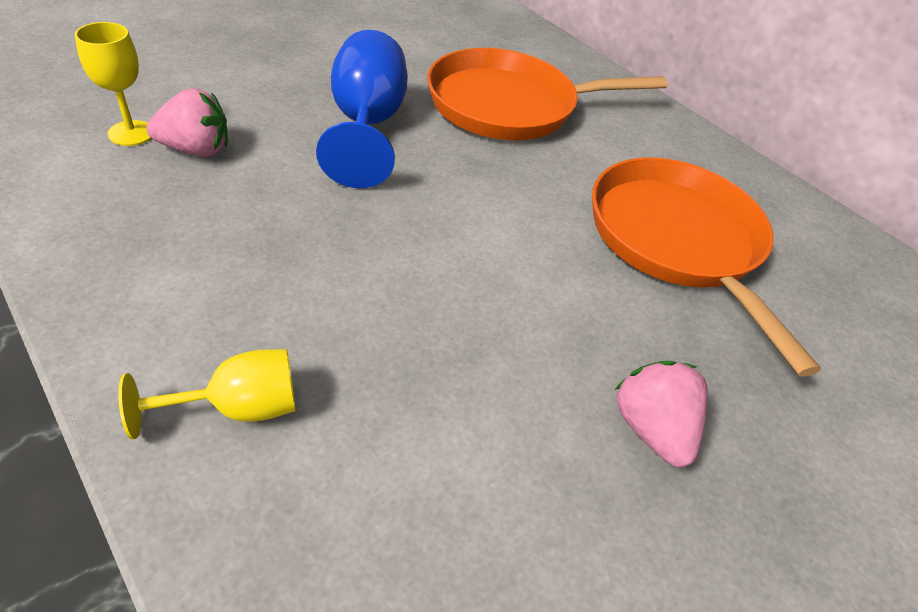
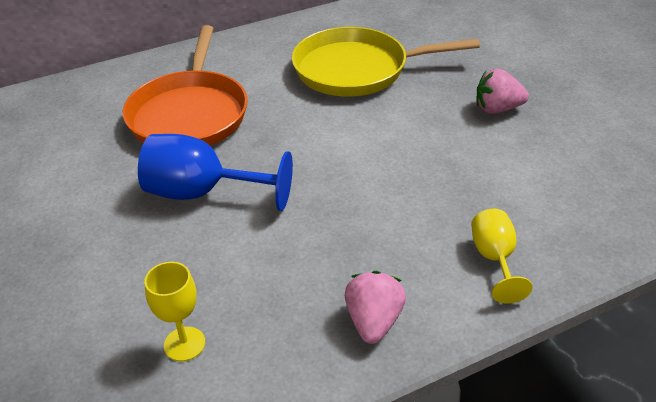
camera: 70 degrees left, 5 degrees down
pink strawberry [146,88,228,157] -> pink strawberry moved to [345,271,406,344]
orange pan [592,158,821,377] -> yellow pan [292,27,480,97]

